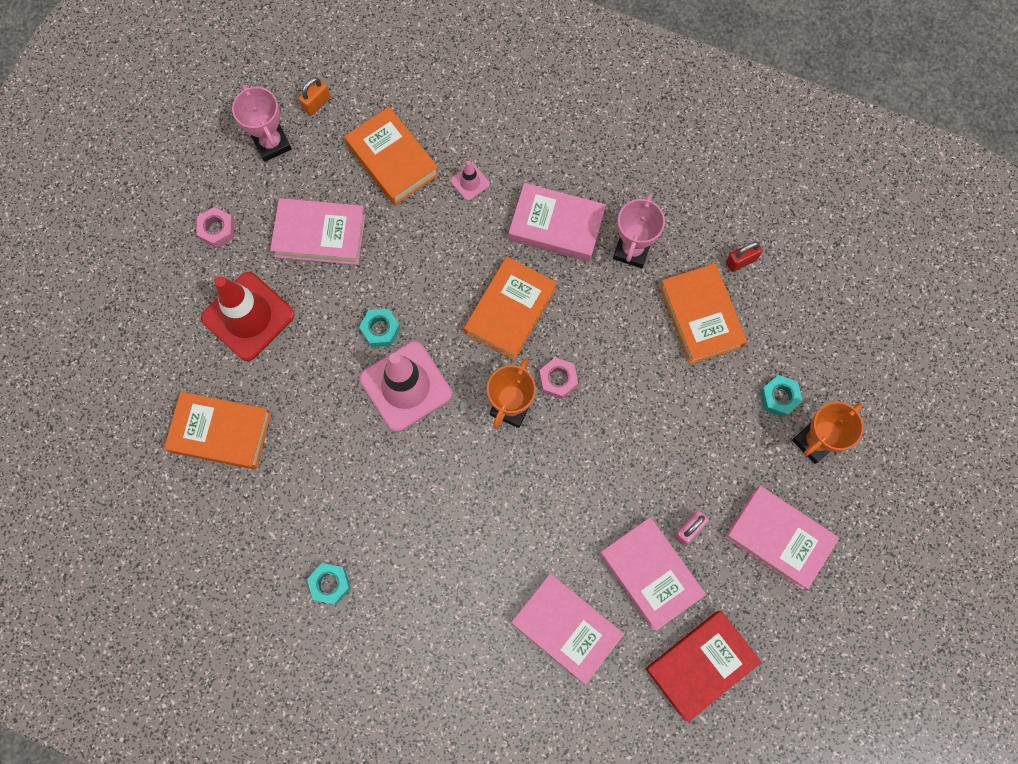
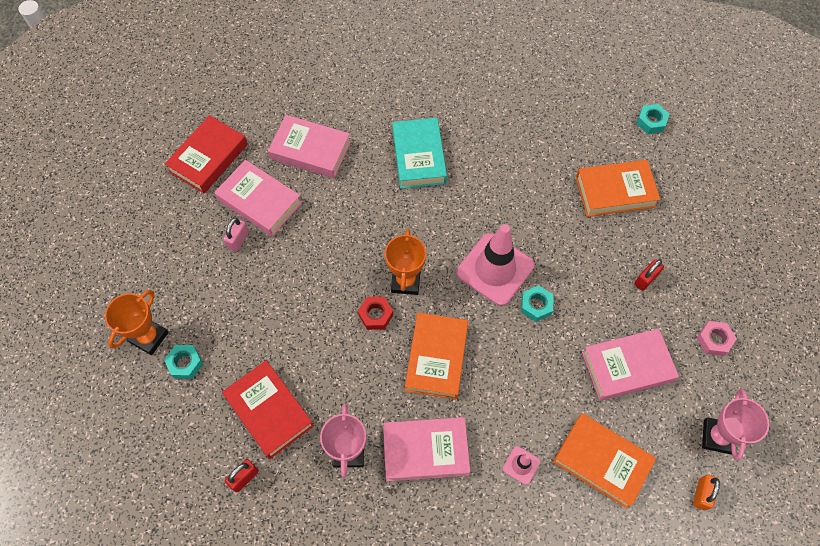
camera: 160 degrees right, 10 degrees down
red traffic cone [201,272,295,361] -> red padlock [634,259,664,291]
pink trophy [232,84,292,162] -> pink trophy turned 60 degrees clockwise [702,389,769,461]
turquoise nut [307,563,351,605] -> turquoise nut moved to [636,104,669,134]
pink nut [539,357,578,399] -> red nut [358,297,393,330]
orange book [659,263,747,364] -> red book [222,360,314,459]
pink book [725,486,839,590] -> none
none -> turquoise book [392,118,447,189]

